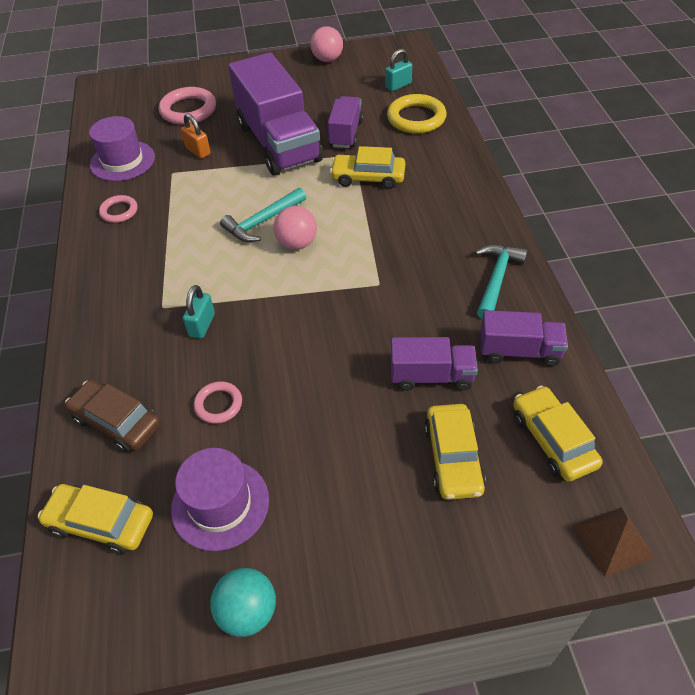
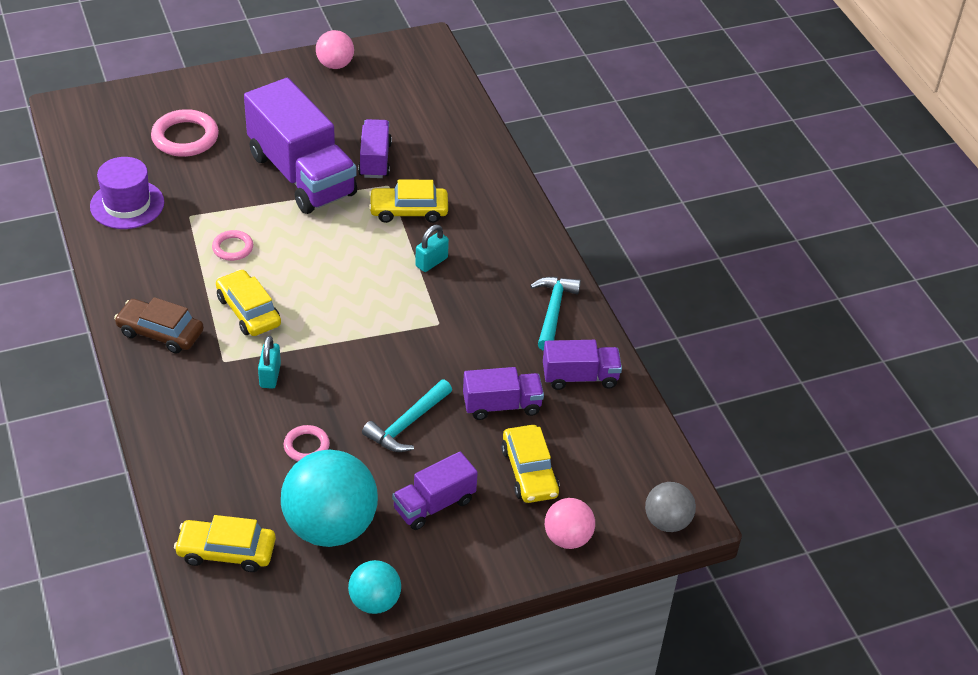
camera: 15 degrees left, 5 degrees down
brown car [65,380,161,452] -> brown car moved to [114,297,204,354]
pink ring [99,195,138,223] -> pink ring moved to [212,230,253,261]
purple hat [171,448,269,551] -> turquoise ball [281,450,378,547]
orange padlock [181,113,211,159] -> none
turquoise hammer [220,188,306,242] -> turquoise hammer moved to [362,380,452,452]
pink ball [274,206,317,250] -> pink ball moved to [545,498,595,549]
turquoise padlock [385,49,412,91] -> turquoise padlock moved to [415,225,449,272]
yellow ring [387,94,446,134] -> none
yellow car [513,386,603,482] -> yellow car moved to [216,269,281,336]
brown pyramid [573,507,654,577] -> grey ball [645,482,696,532]
none -> purple truck [392,452,478,530]

